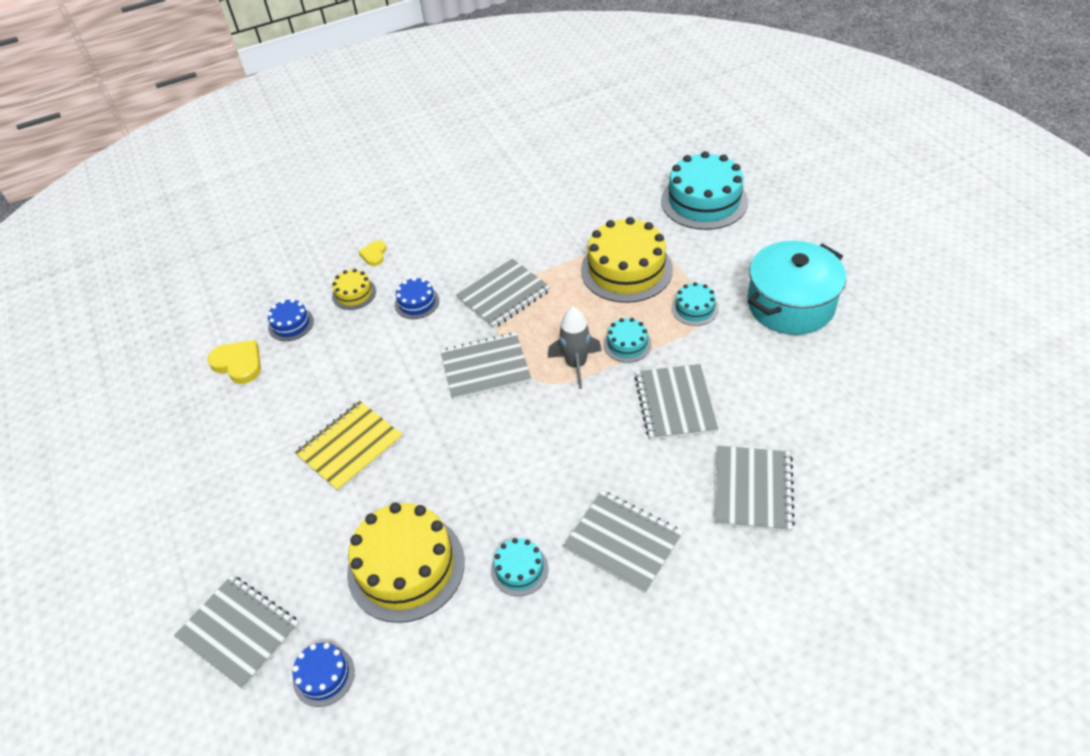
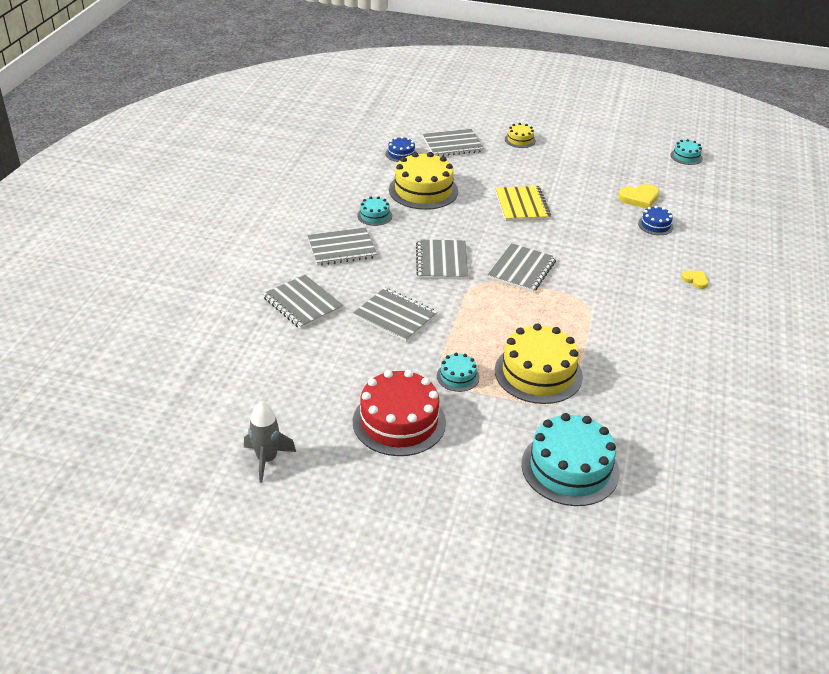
camera: 125 degrees right, 10 degrees down
yellow cake [332,269,376,310] -> yellow cake moved to [505,123,536,148]
blue cake [395,277,439,319] -> none
grey notebook [456,258,550,328] -> grey notebook moved to [416,239,469,280]
grey rocket [548,307,602,389] -> grey rocket moved to [244,401,296,483]
turquoise cake [603,318,651,363] -> turquoise cake moved to [670,139,703,165]
turquoise pot [748,241,846,335] -> red cake [353,370,446,456]

